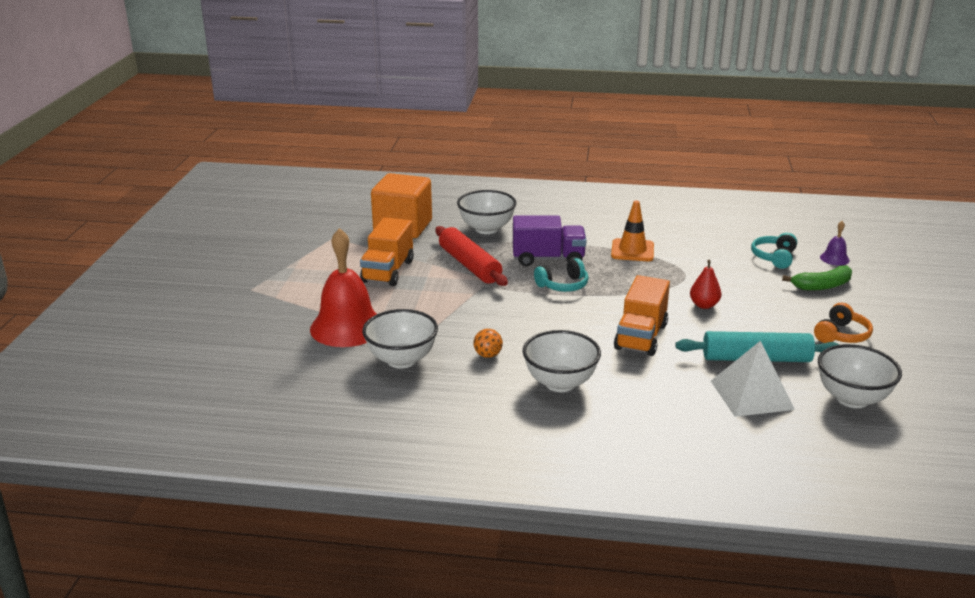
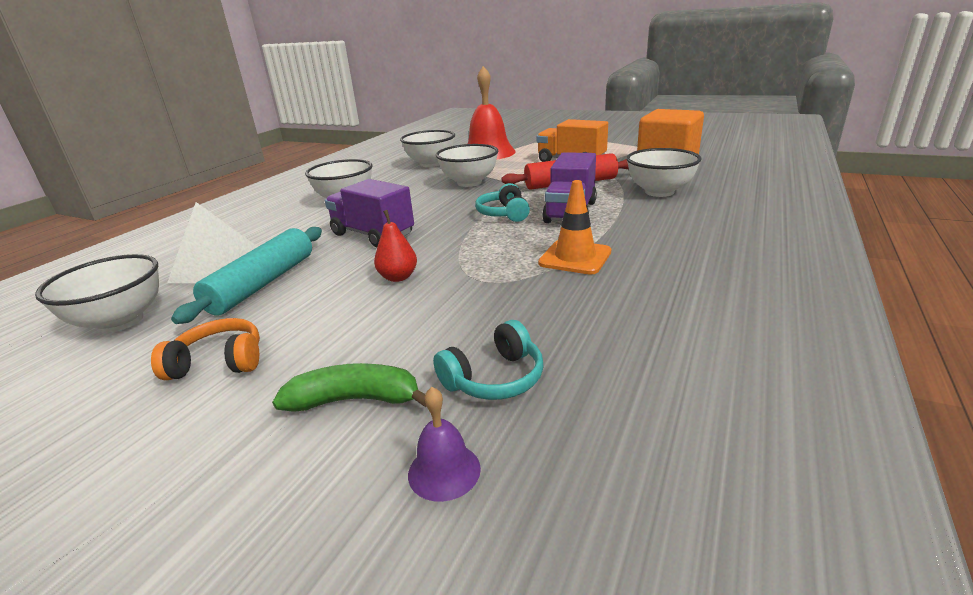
camera: 110 degrees right, 0 degrees up
orange ball [474,329,503,358] -> none
orange truck [614,275,670,356] -> purple truck [325,179,414,247]
turquoise headphones [751,233,797,269] -> turquoise headphones turned 105 degrees clockwise [433,320,543,400]
green banana [782,266,852,290] -> green banana turned 90 degrees clockwise [272,363,427,412]
orange headphones [814,303,873,343] -> orange headphones turned 120 degrees clockwise [151,318,260,380]
none -> white bowl [436,144,498,187]

